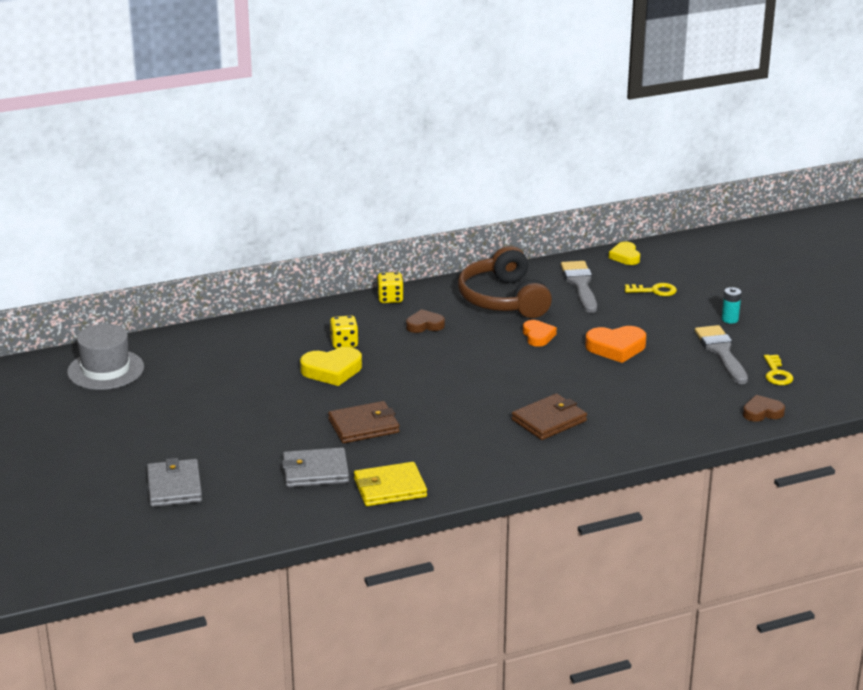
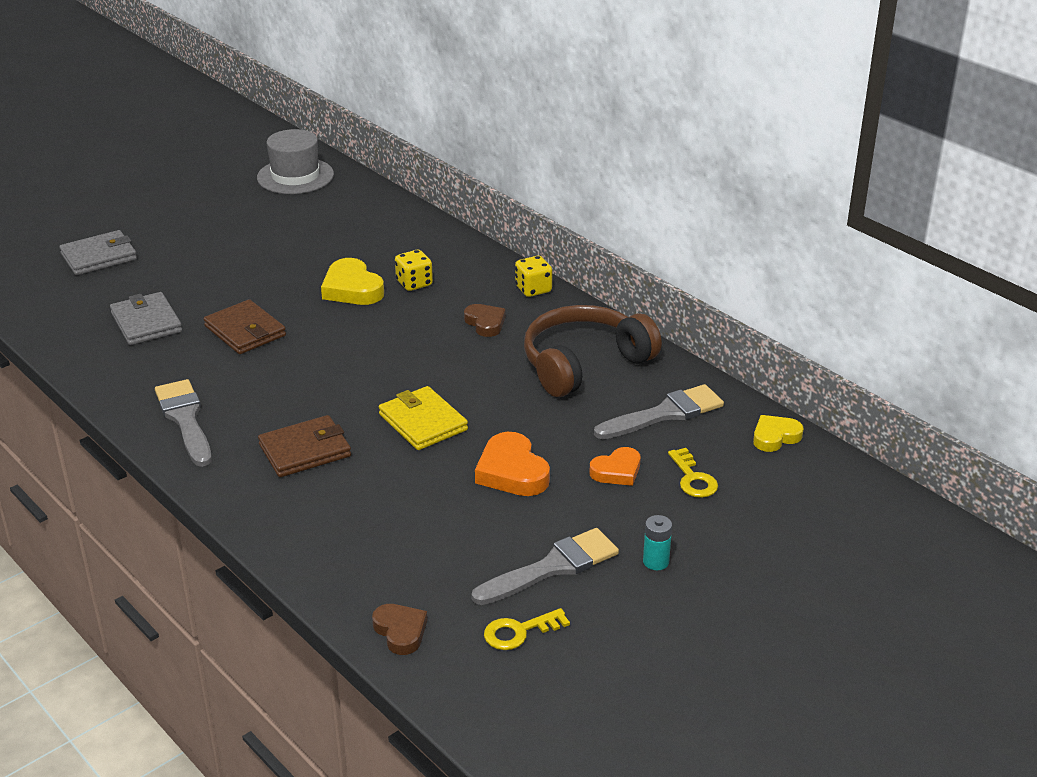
camera: 70 degrees right, 5 degrees up
yellow wallet [354,462,427,506] -> yellow wallet moved to [379,386,468,450]
brown wallet [512,393,587,440] -> brown wallet turned 60 degrees counterclockwise [258,415,351,477]
orange heart [523,320,557,347] -> orange heart moved to [590,447,641,486]
none -> grey brush [155,379,212,467]

